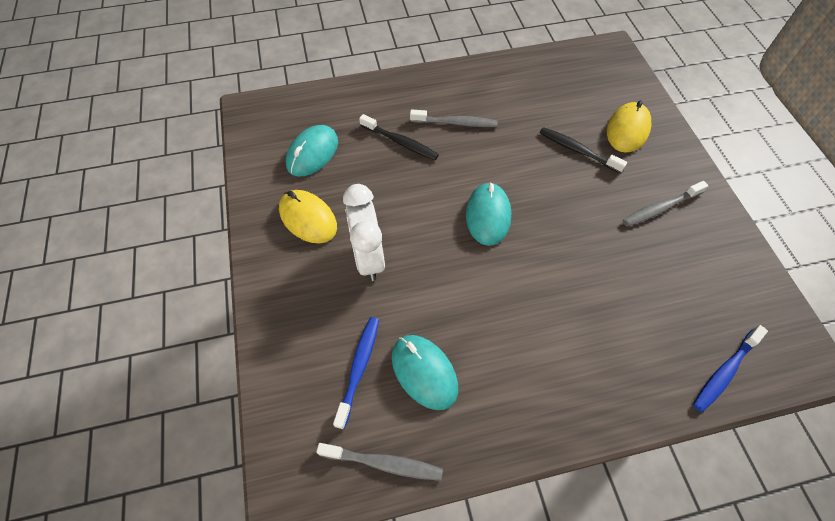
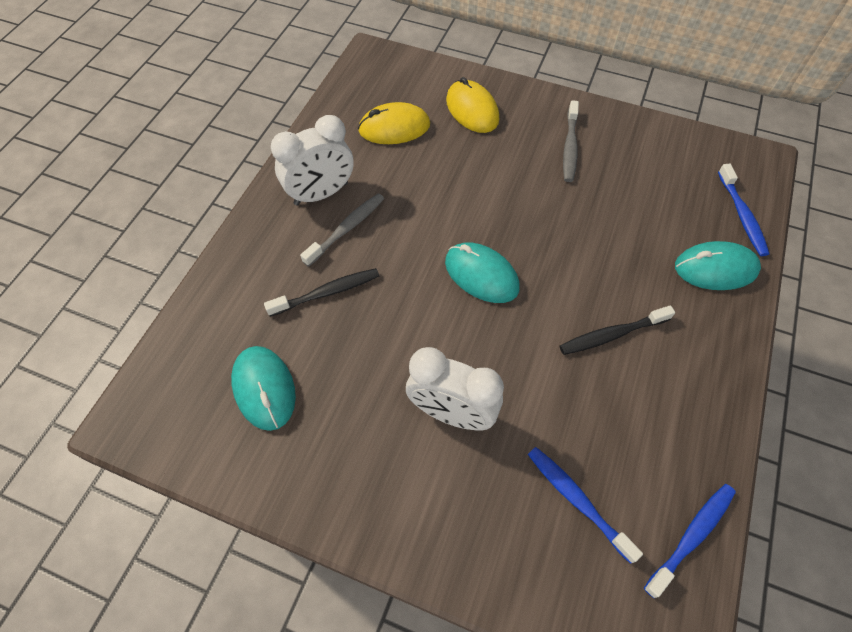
camera: 55 degrees left, 0 degrees up
yellow mouse [279,190,337,243] -> yellow mouse moved to [358,102,430,144]
grey toothbrush [316,443,443,481] -> blue toothbrush [644,484,736,599]
turquoise mouse [392,335,458,410] -> turquoise mouse moved to [675,241,761,290]
black toothbrush [539,127,627,173] -> black toothbrush moved to [560,305,675,355]
none -> white clock [271,115,354,206]

